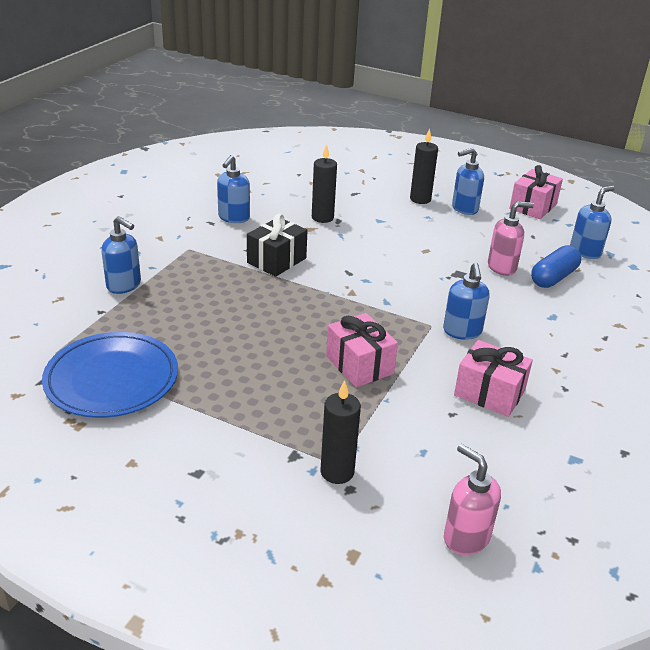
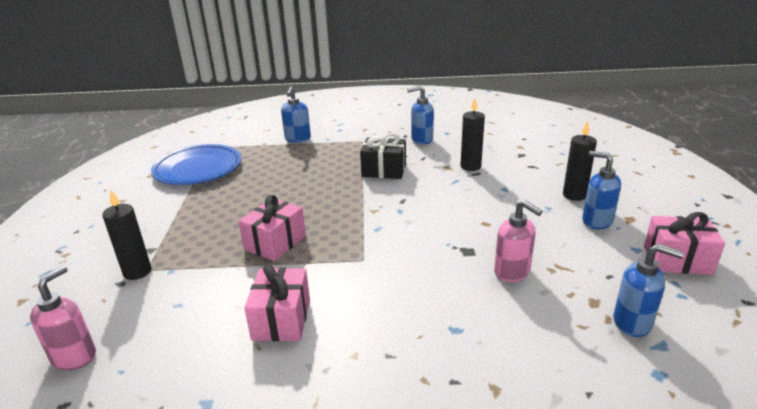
camera: 65 degrees right, 5 degrees down
blue soap dispenser [443,263,490,340] -> none
blue capsule [531,245,581,288] -> none

